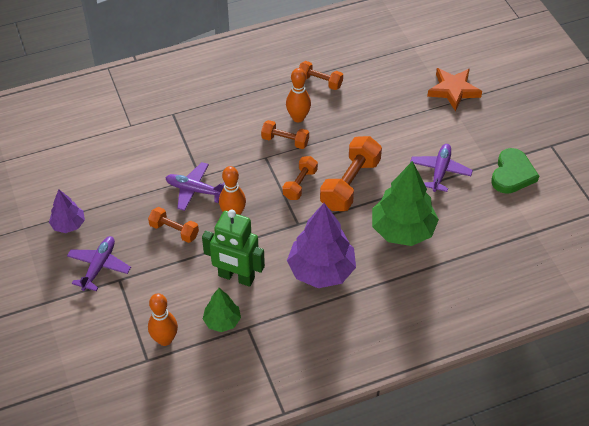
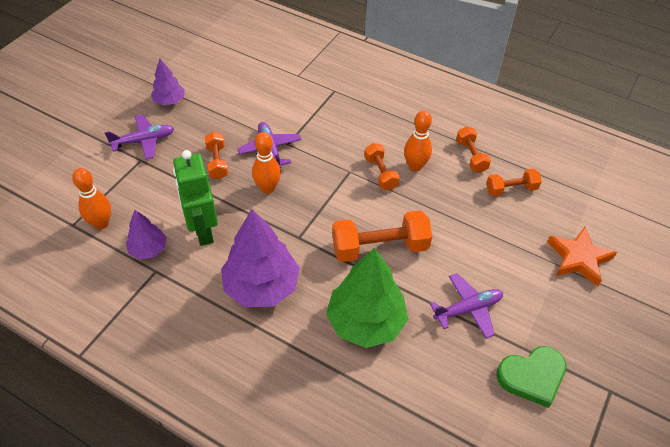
camera: 50 degrees right, 0 degrees up
green tree [203,288,241,332] -> purple tree [126,210,167,259]
orange dumbbell [283,156,318,200] -> orange dumbbell moved to [486,169,542,196]

